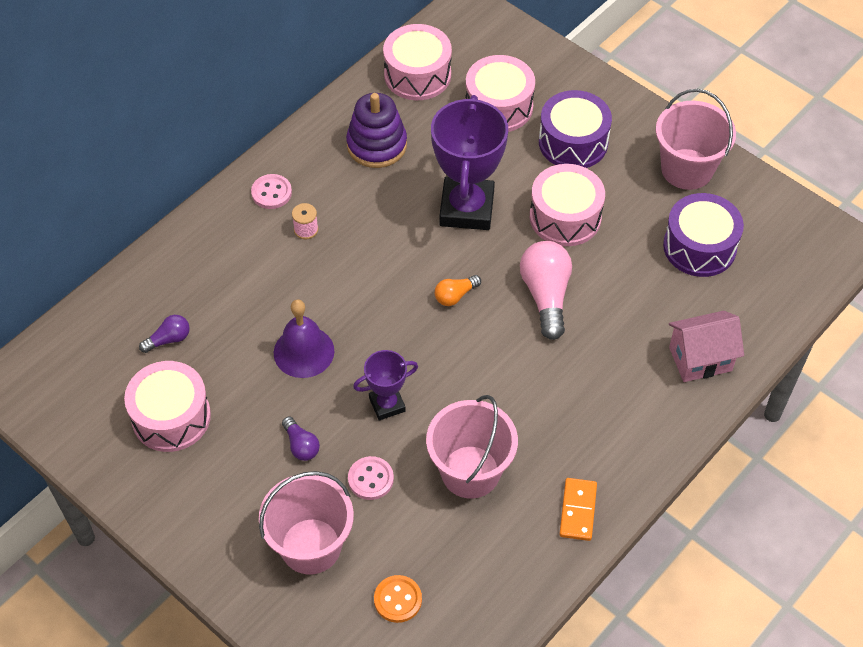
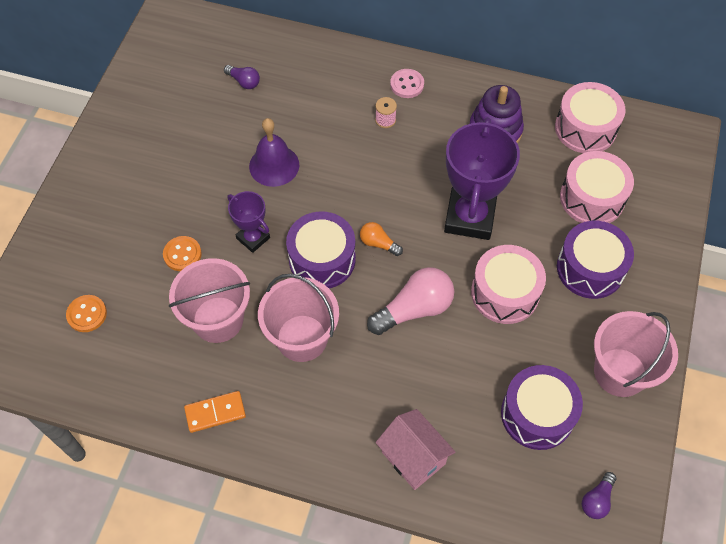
camera: 65 degrees right, 5 degrees up
pink drum [124,361,211,452] -> none
pink bucket [259,471,354,574] -> pink bucket moved to [258,274,339,362]
purple light bulb [282,417,320,461] -> purple light bulb moved to [582,472,616,519]
pink button [348,456,394,500] -> orange button [163,236,202,271]
purple trophy [431,95,508,230] -> purple trophy turned 60 degrees counterclockwise [444,118,520,240]
none -> purple drum [286,211,356,288]

